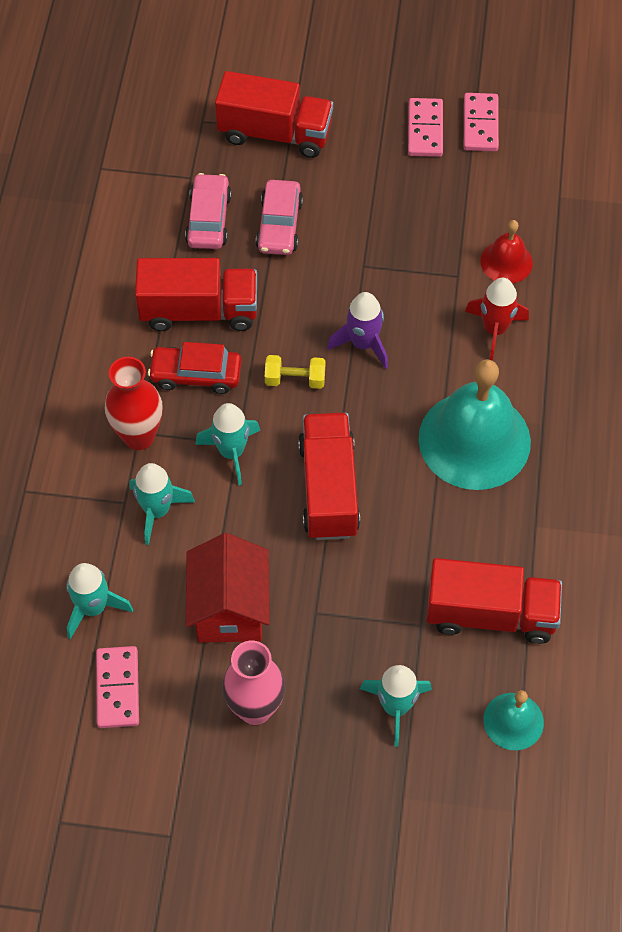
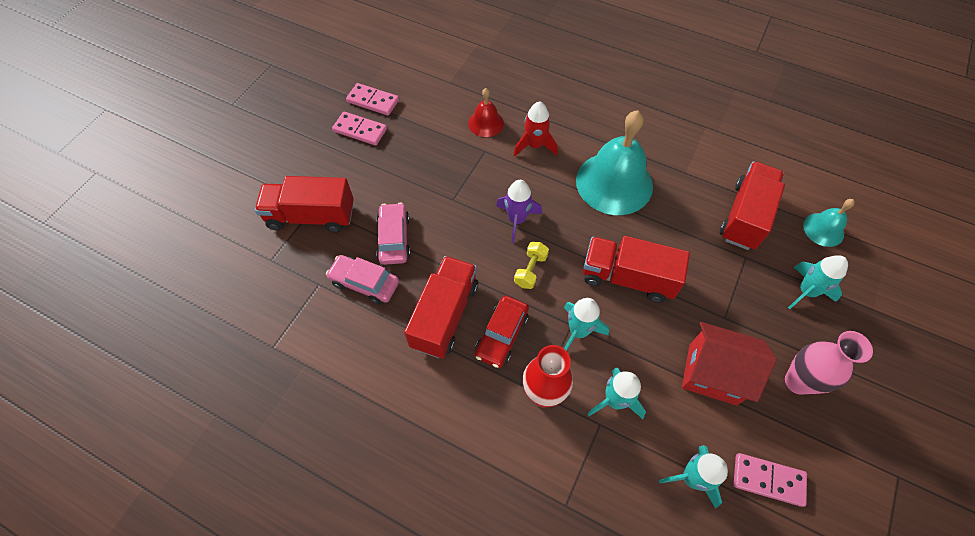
camera: 70 degrees left, 0 degrees up
red truck [215,71,333,158] -> red truck turned 120 degrees counterclockwise [255,176,354,233]
pink car [256,180,303,255] -> pink car turned 120 degrees counterclockwise [376,202,410,265]

